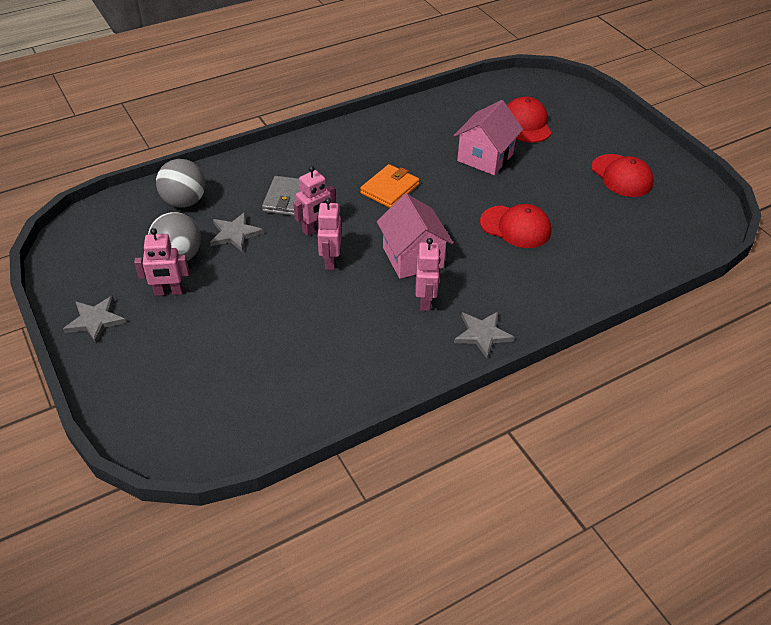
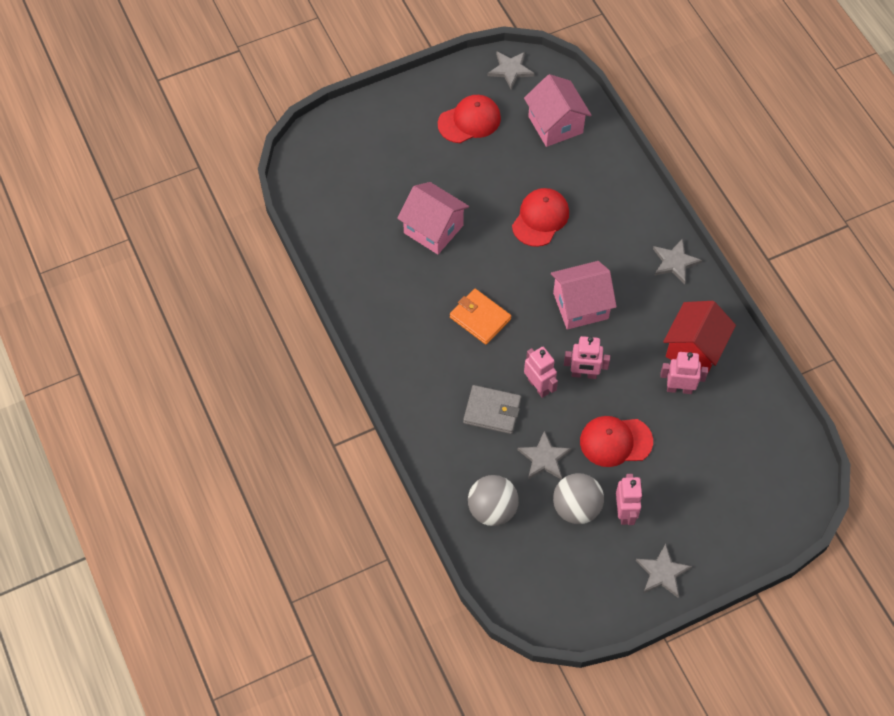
camera: 85 degrees left, 15 degrees up
pink robot [415,238,440,311] -> pink robot moved to [660,352,708,394]
red cap [507,97,551,143] -> red cap moved to [580,416,653,467]
none -> grey star [487,51,535,89]
none -> pink house [524,74,592,147]
none -> red house [663,301,736,372]

